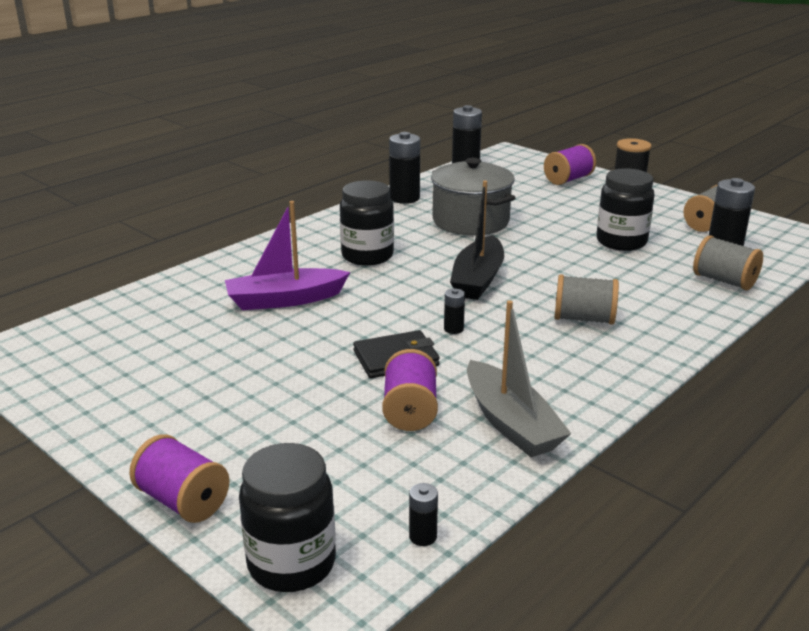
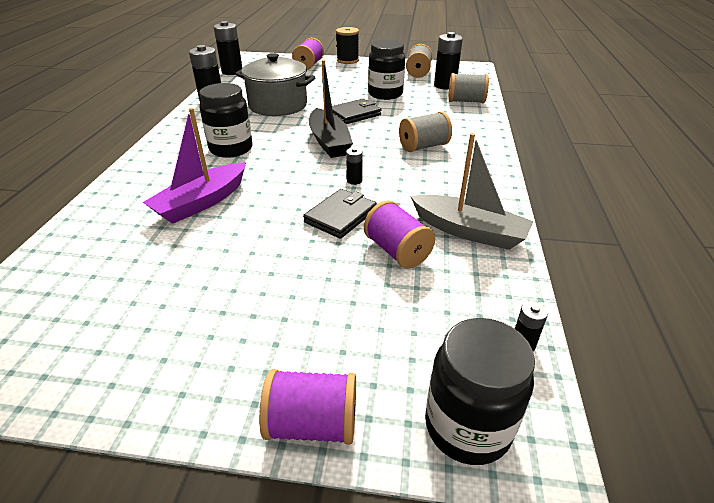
camera: 35 degrees left, 10 degrees up
none -> black wallet [332,99,382,124]

